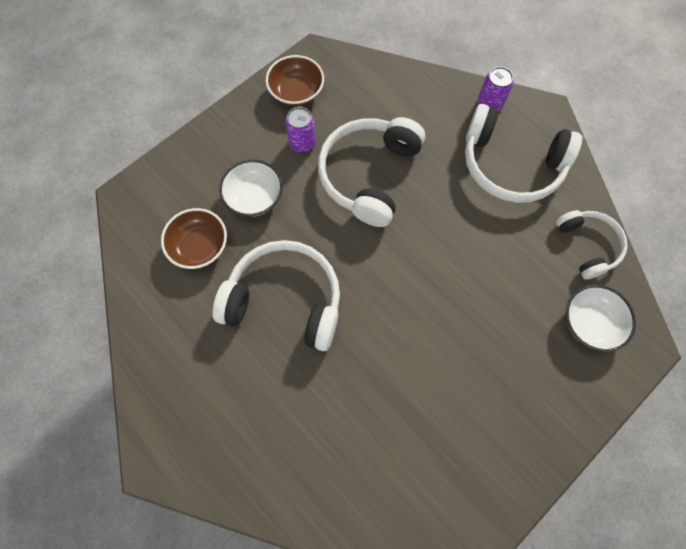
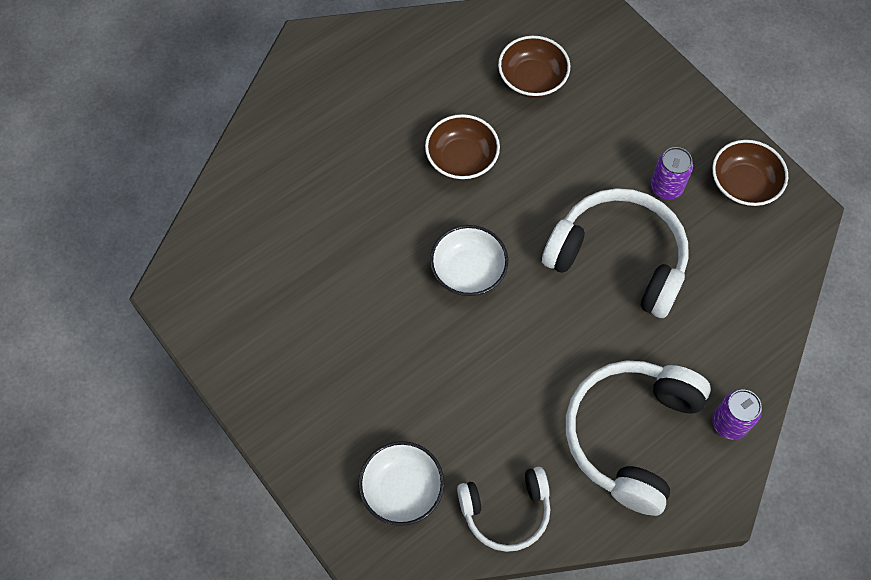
camera: 95 degrees right, 5 degrees down
white headphones [213,240,340,351] -> brown bowl [425,114,500,180]
white bowl [219,160,283,217] -> white bowl moved to [430,225,508,296]

